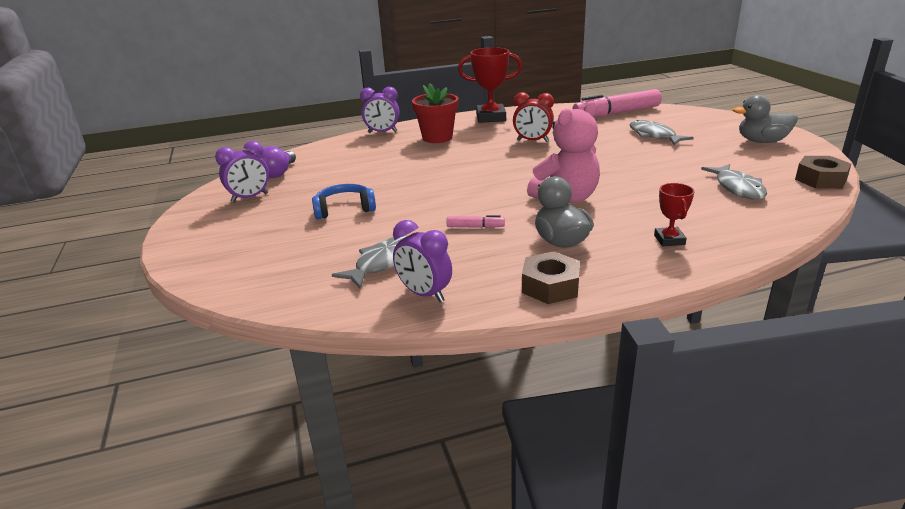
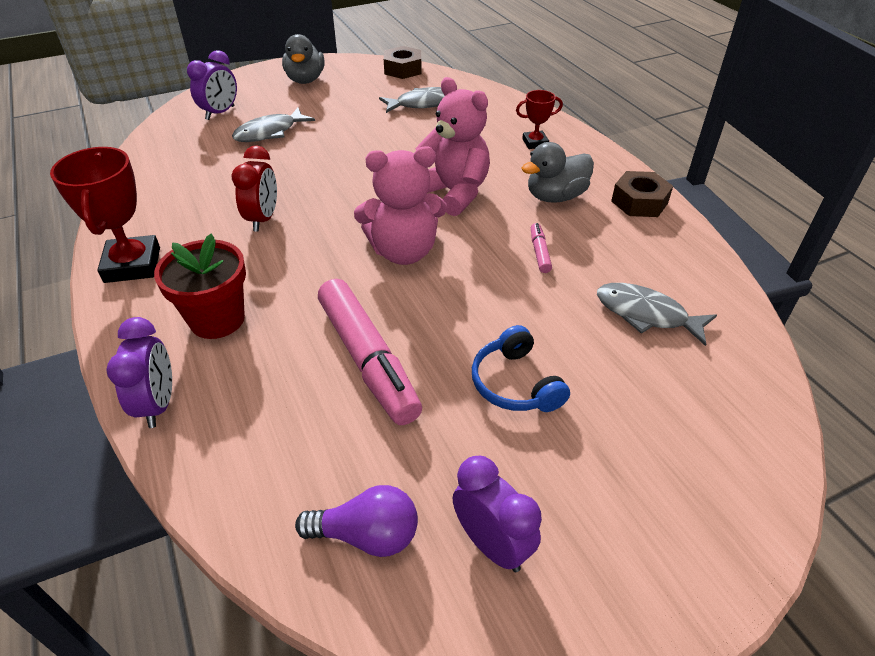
camera: 100 degrees left, 15 degrees up
purple clock [393,220,452,302] -> purple clock moved to [187,50,237,120]
pink marker [573,89,662,117] -> pink marker moved to [318,279,422,425]
none -> pink teddy bear [354,147,447,265]

